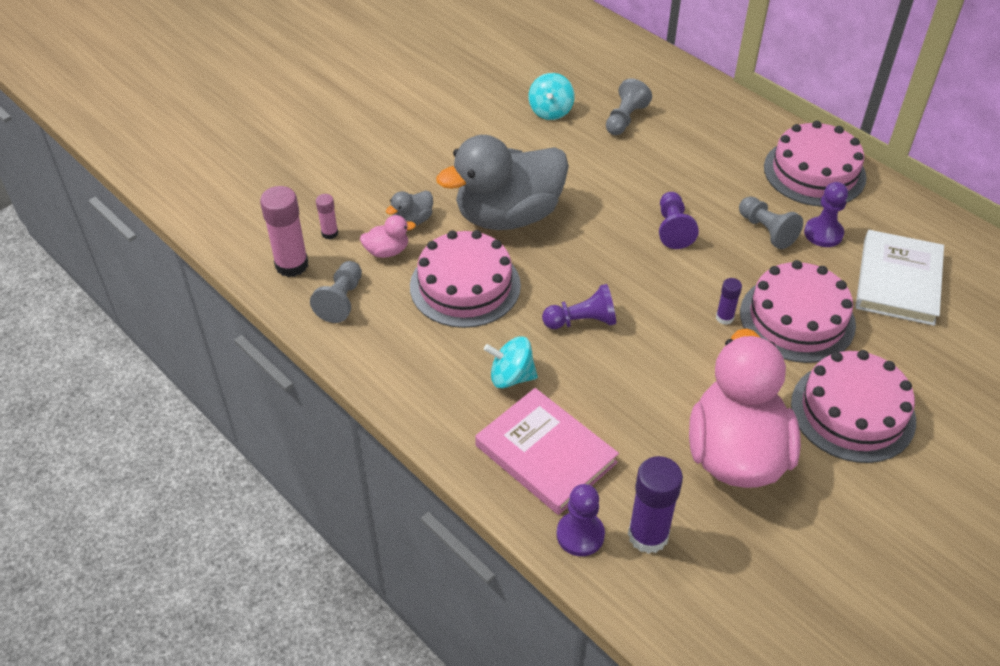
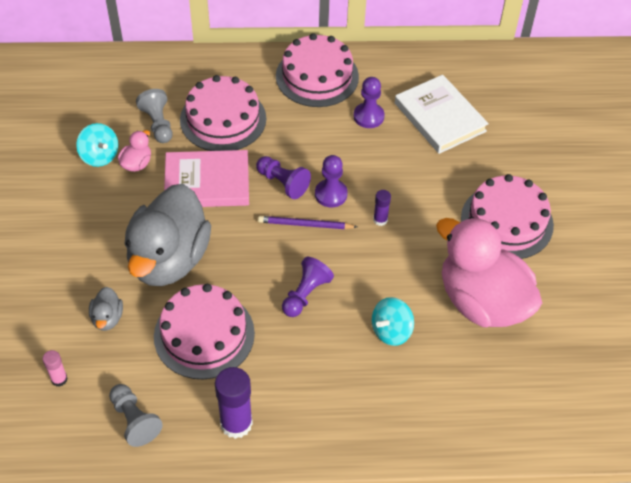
camera: 50 degrees left, 5 degrees up
pink glue stick [260,186,308,277] -> none
pink duck [360,215,416,258] -> pink duck moved to [118,130,151,172]
pink book [475,388,619,515] -> pink book moved to [164,150,249,207]
turquoise spinning top [484,336,538,388] -> turquoise spinning top moved to [372,297,414,346]
purple pawn [557,484,605,556] -> purple pawn moved to [315,155,348,207]
purple glue stick [628,456,683,554] -> purple glue stick moved to [215,367,253,439]
grey pawn [739,196,803,249] -> none
pink cake [740,260,856,363] -> pink cake moved to [180,75,266,151]
none -> purple pencil [258,216,357,229]

